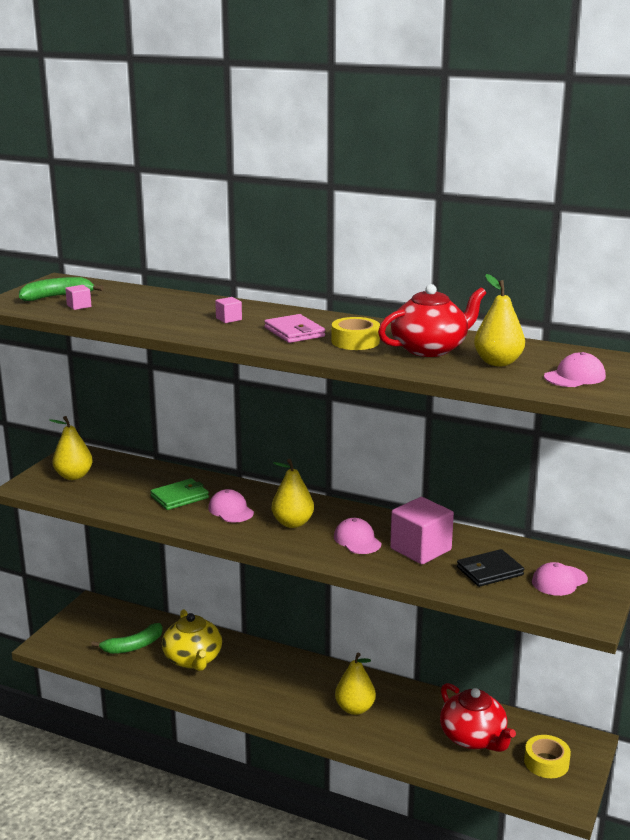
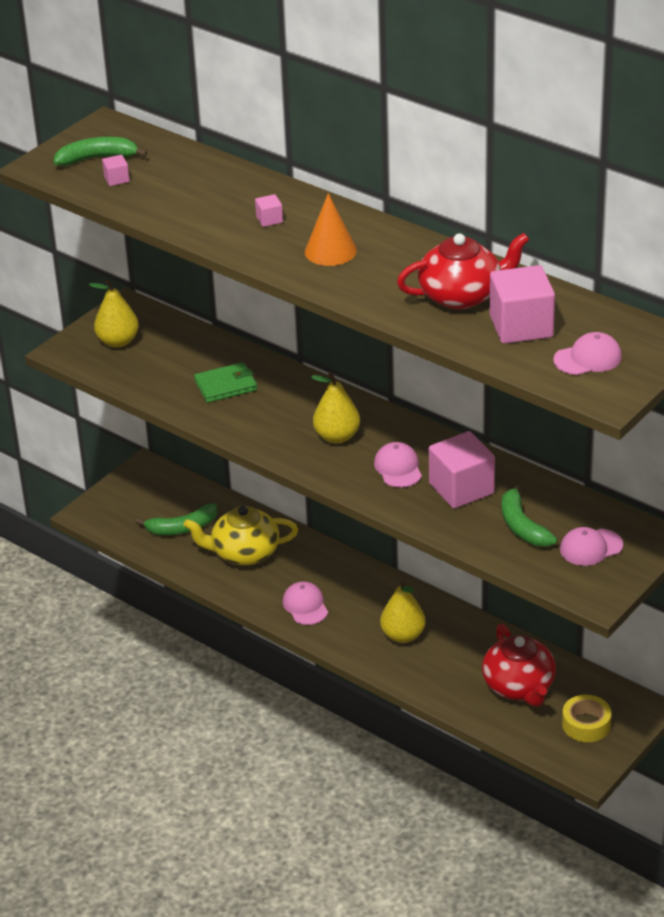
camera: 15 degrees right, 15 degrees up
yellow teapot [162,609,222,671] -> yellow teapot turned 90 degrees clockwise [184,506,298,565]
pink cap [208,489,254,523] -> pink cap moved to [283,581,328,625]
pink wallet [264,314,325,343] -> orange cone [305,193,357,266]
yellow tape [332,317,380,350] -> none
black wallet [457,549,524,587] -> green banana [502,482,557,547]
yellow pear [474,274,525,366] -> pink cube [490,265,555,344]

